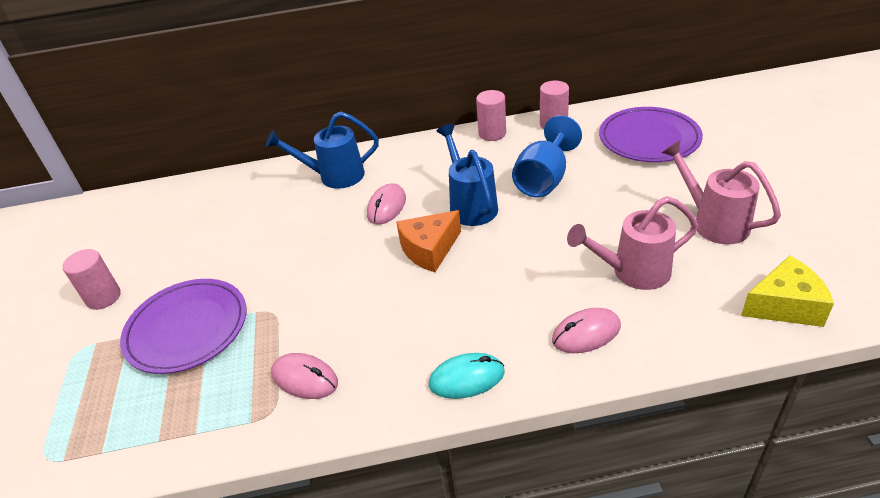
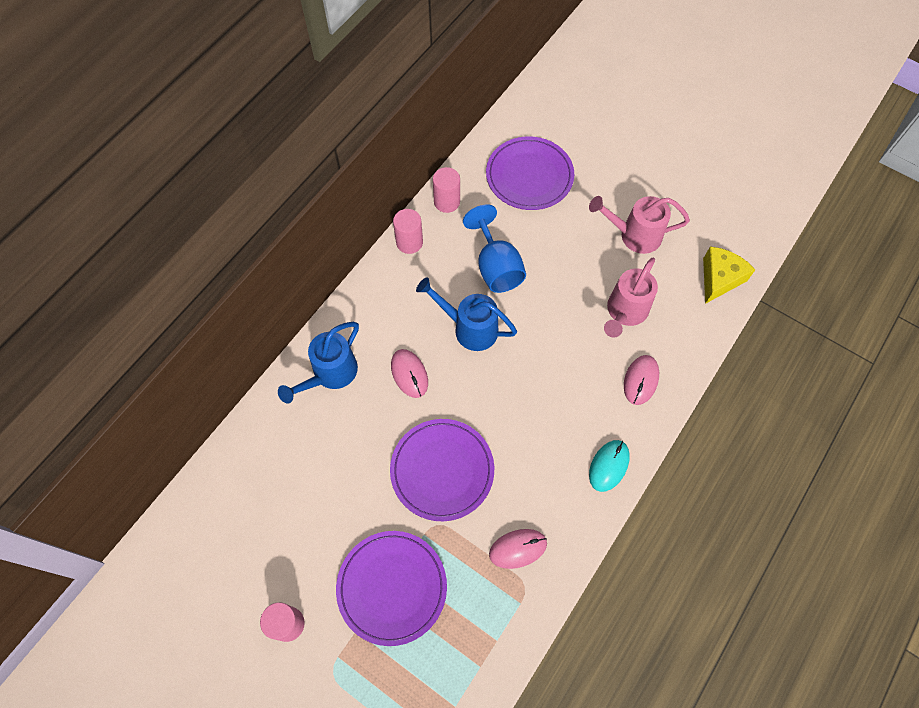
camera: 50 degrees left, 25 degrees up
orange cheese [396,210,461,272] -> none
none -> purple plate [390,419,494,521]

